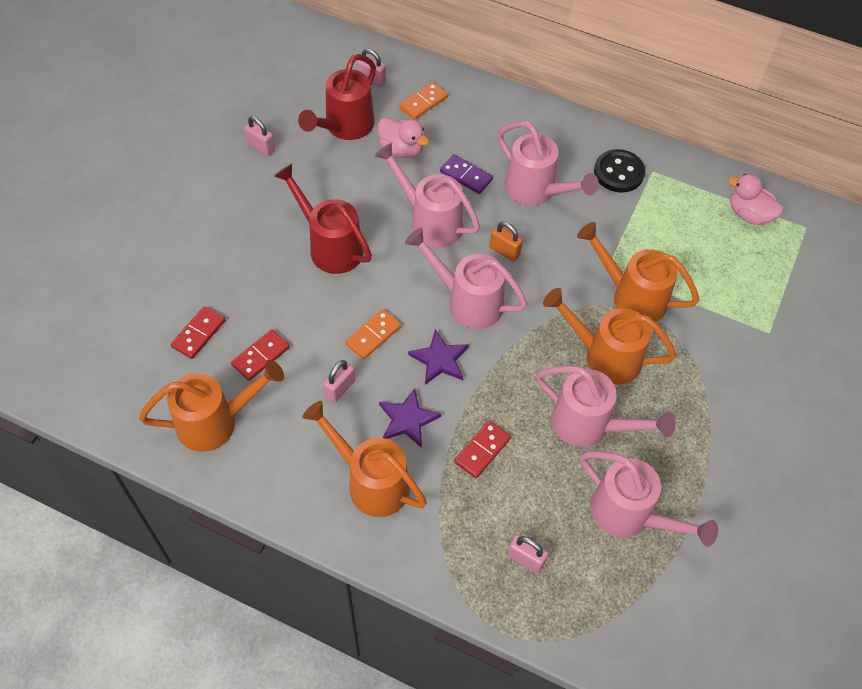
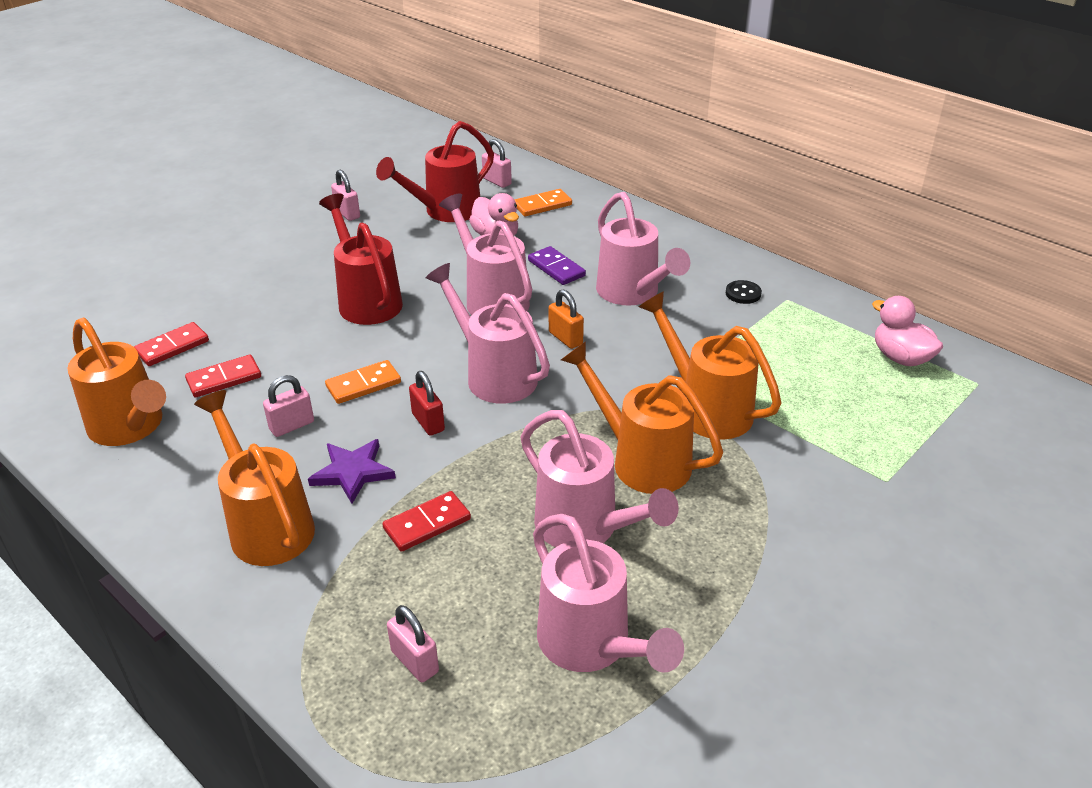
camera: 20 degrees right, 20 degrees down
orange watering can [139,360,284,452] -> orange watering can turned 45 degrees clockwise [67,318,166,446]
purple star [408,329,469,385] -> red padlock [409,371,445,436]
black button [594,149,645,192] -> black button [726,280,762,304], size x0.56

